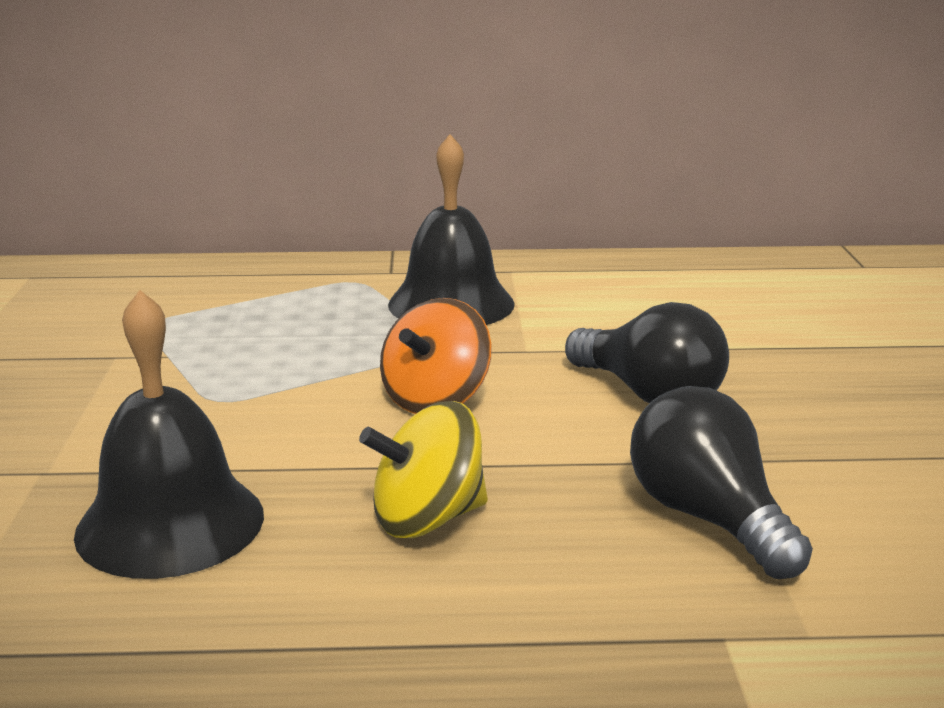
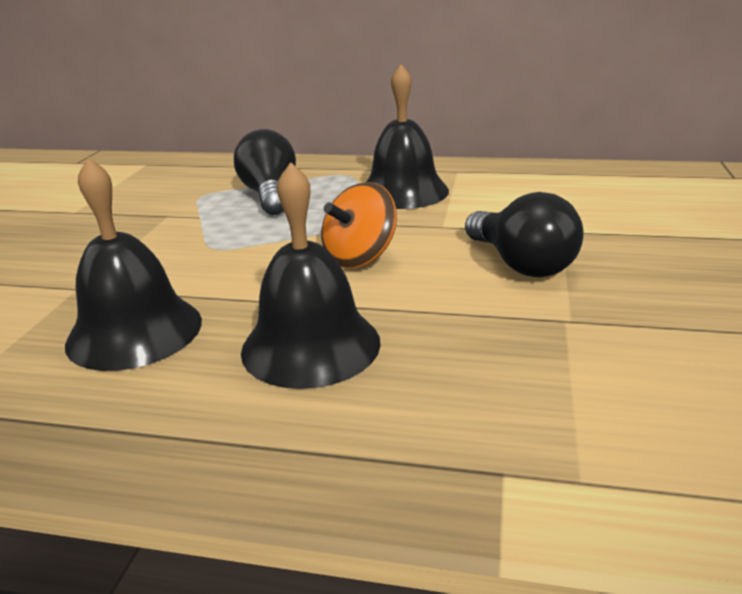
camera: 15 degrees right, 5 degrees up
yellow spinning top [359,401,488,538] -> black bell [241,162,381,389]
black light bulb [630,386,813,579] -> black light bulb moved to [234,129,296,215]

